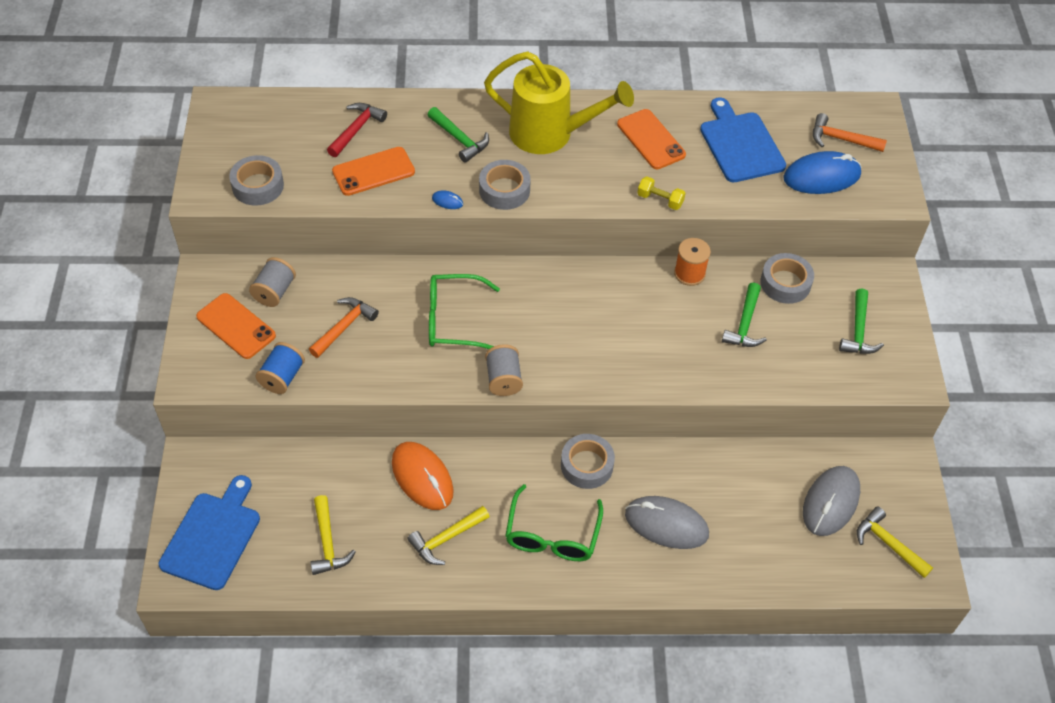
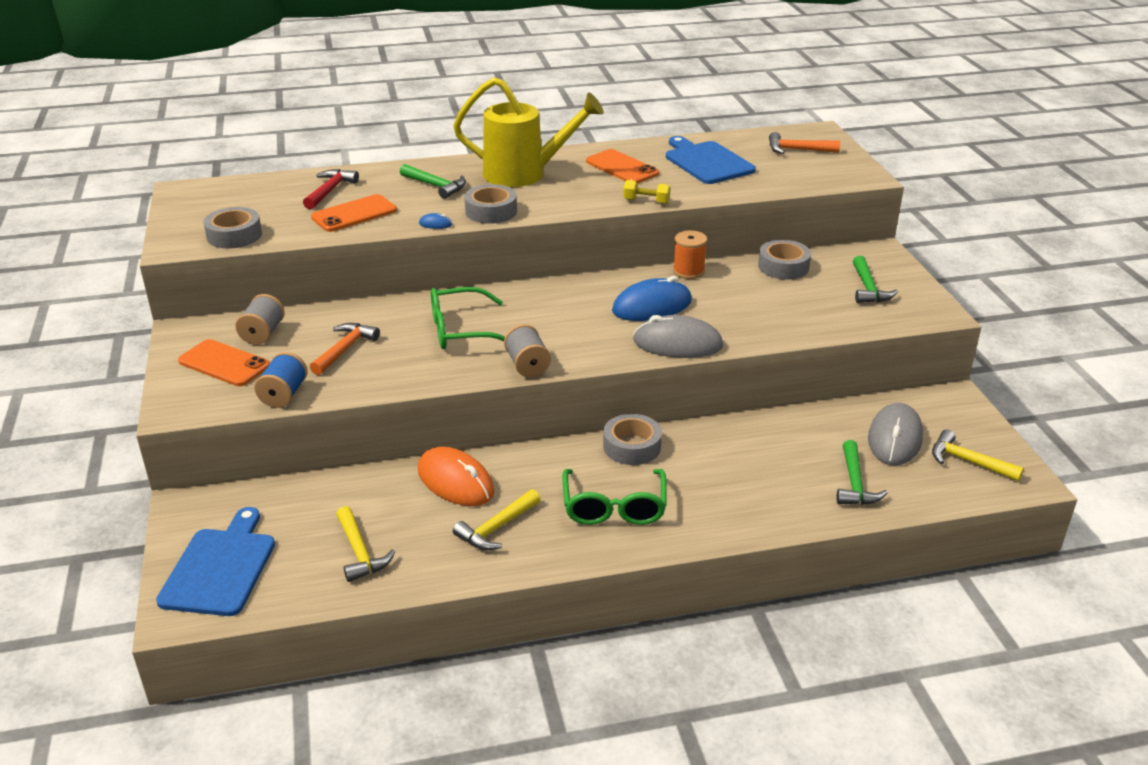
camera: 10 degrees left, 20 degrees down
grey mouse [625,496,709,549] -> grey mouse moved to [633,315,723,358]
green hammer [722,283,767,347] -> green hammer moved to [837,440,888,505]
blue mouse [783,151,862,194] -> blue mouse moved to [612,276,692,321]

